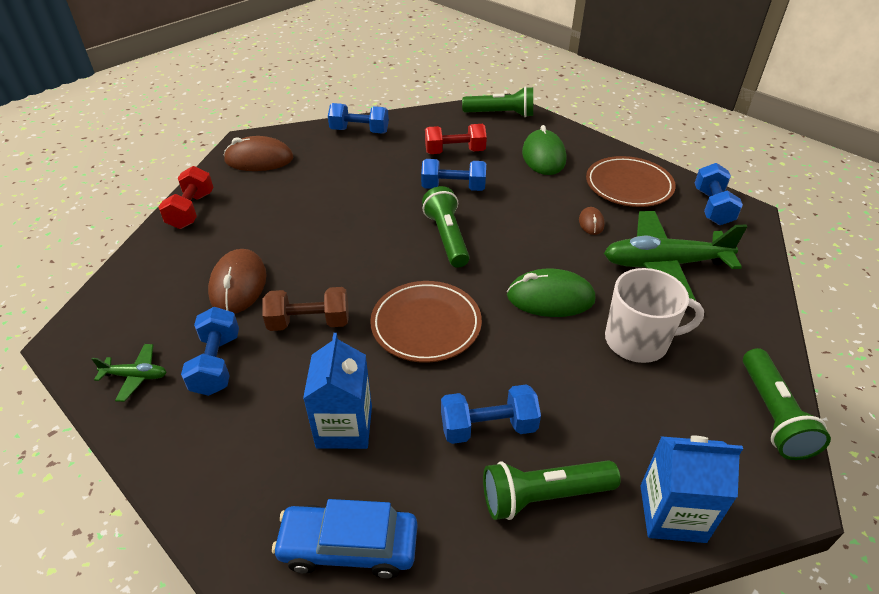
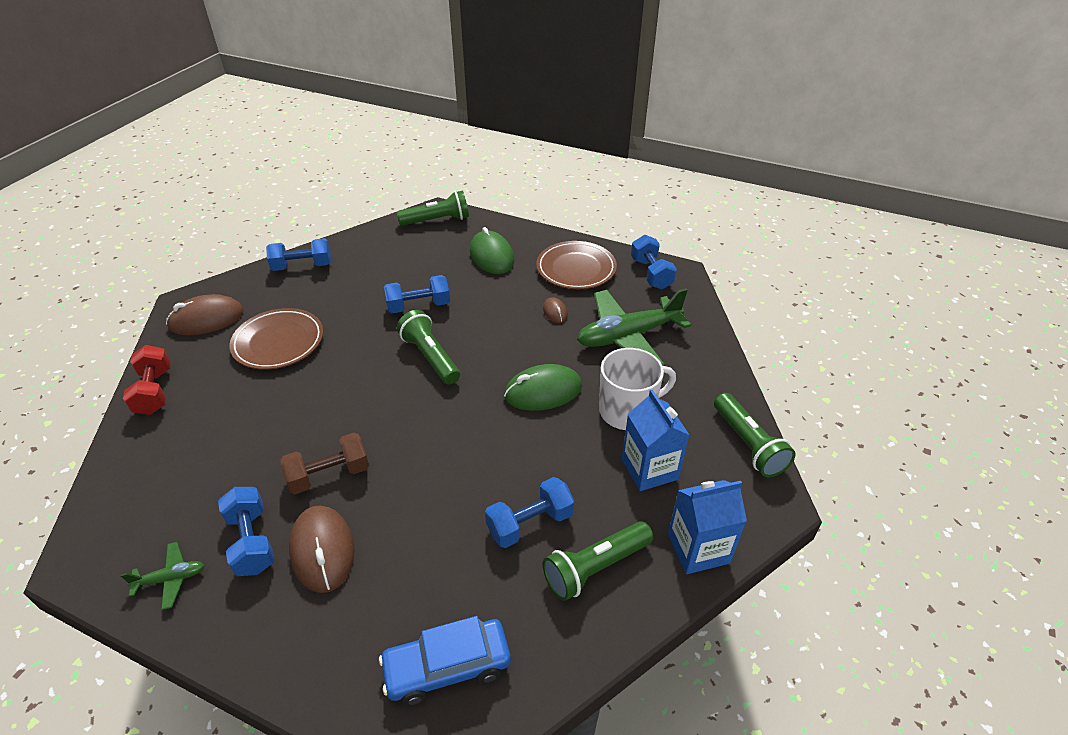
camera: 20 degrees left, 0 degrees up
brown mouse [208,249,267,314] -> brown mouse moved to [289,505,355,593]
blue carton [303,333,372,449] -> blue carton moved to [622,390,689,491]
brown plate [370,281,482,363] -> brown plate moved to [229,308,323,370]
red dumbbell [425,124,487,154] -> none

